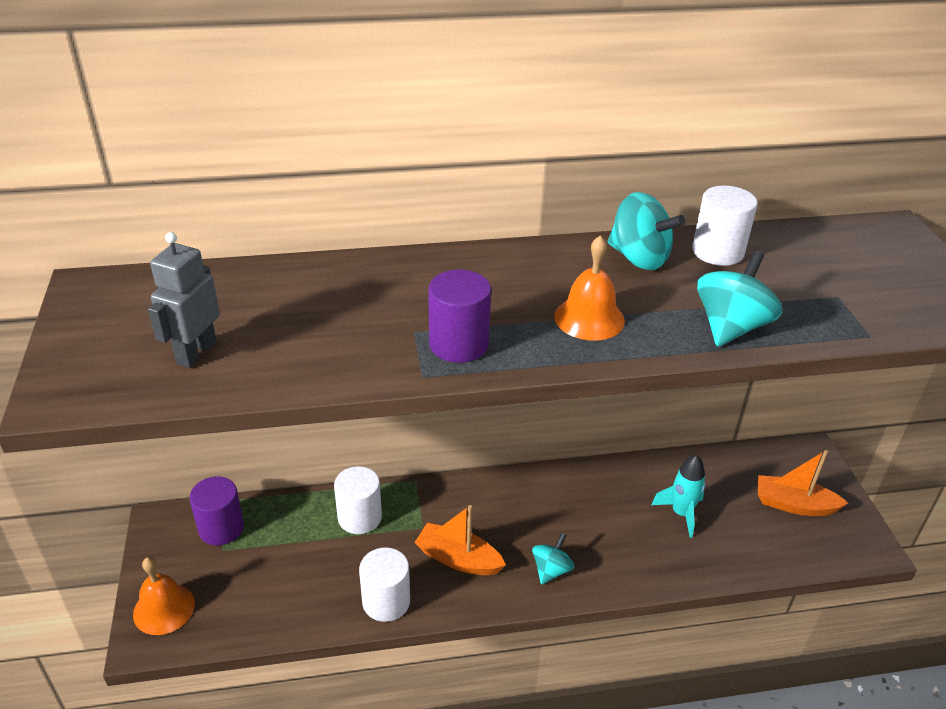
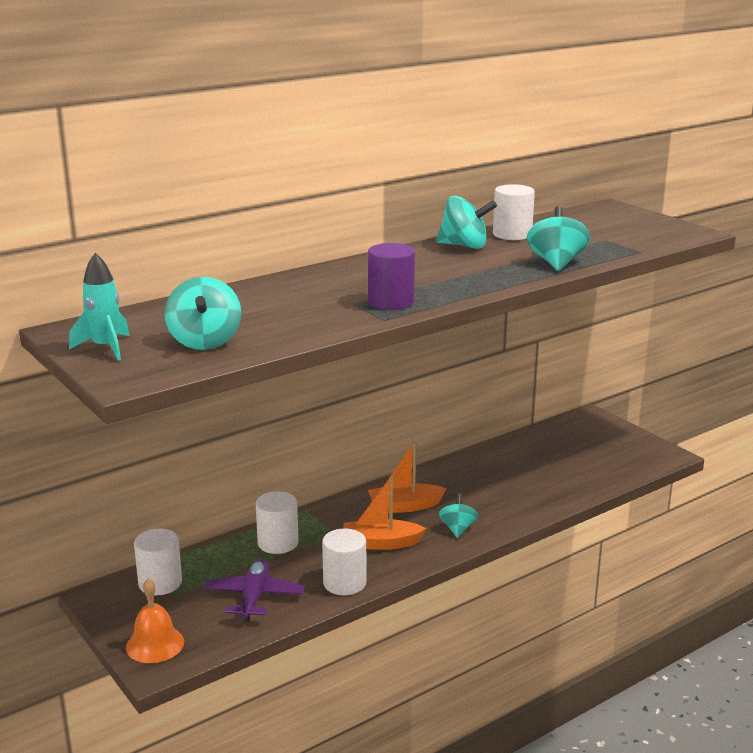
camera: 25 degrees left, 15 degrees down
grey robot [148,232,220,368] -> turquoise spinning top [165,277,241,350]
purple cylinder [189,477,244,546] -> white cylinder [134,528,182,595]
orange bell [554,235,625,341] -> none
turquoise rocket [652,455,706,538] -> turquoise rocket moved to [69,253,130,361]
orange boat [758,450,848,516] -> orange boat moved to [368,442,447,513]
none -> purple plane [204,558,305,622]

